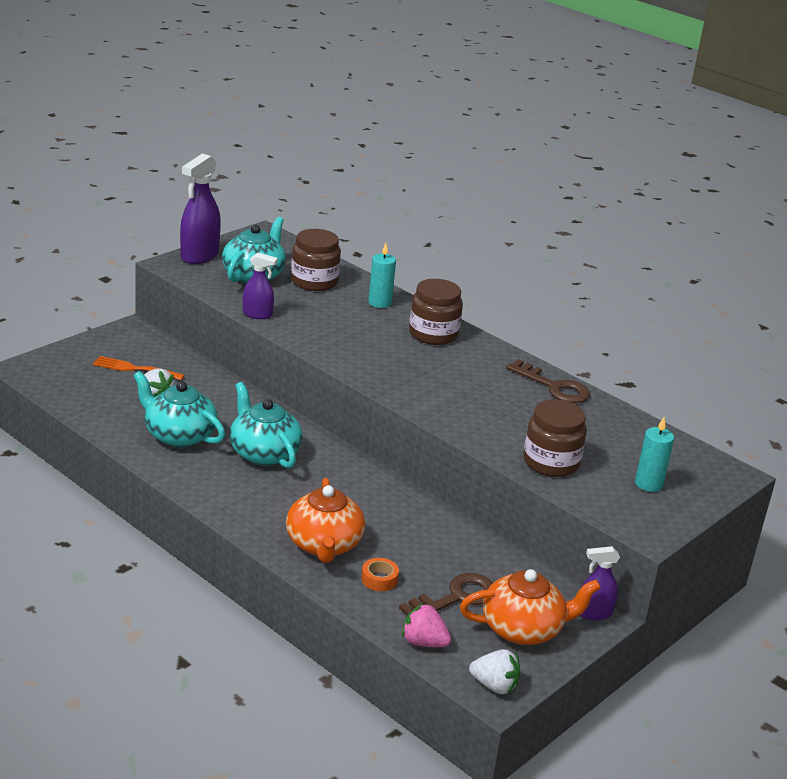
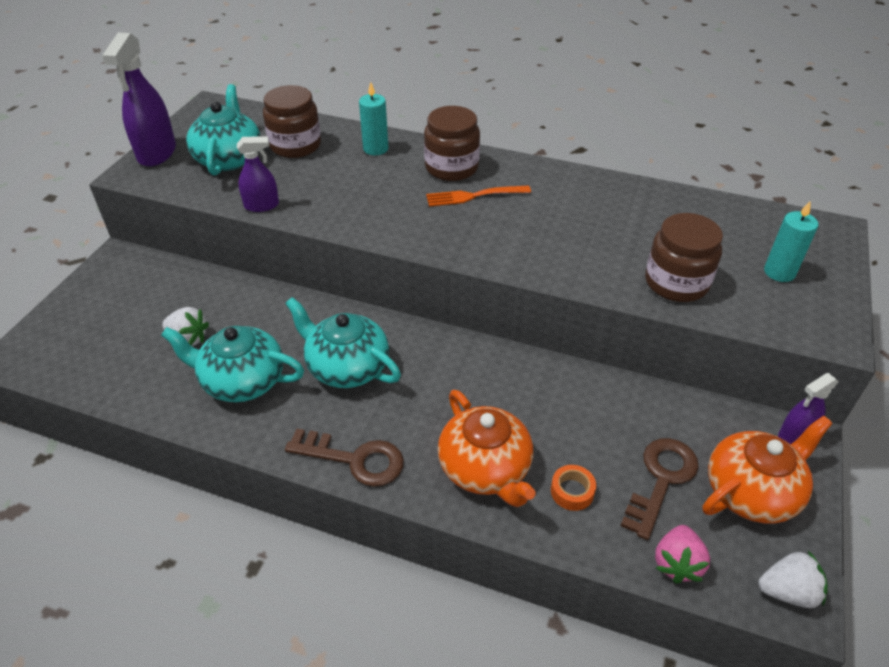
camera: 20 degrees left, 15 degrees up
orange fork [93,356,185,380] -> orange fork moved to [426,185,531,207]
pink strawberry [402,603,452,647] -> pink strawberry turned 75 degrees counterclockwise [655,525,710,584]
brown key [506,359,590,403] -> brown key moved to [285,429,404,487]

